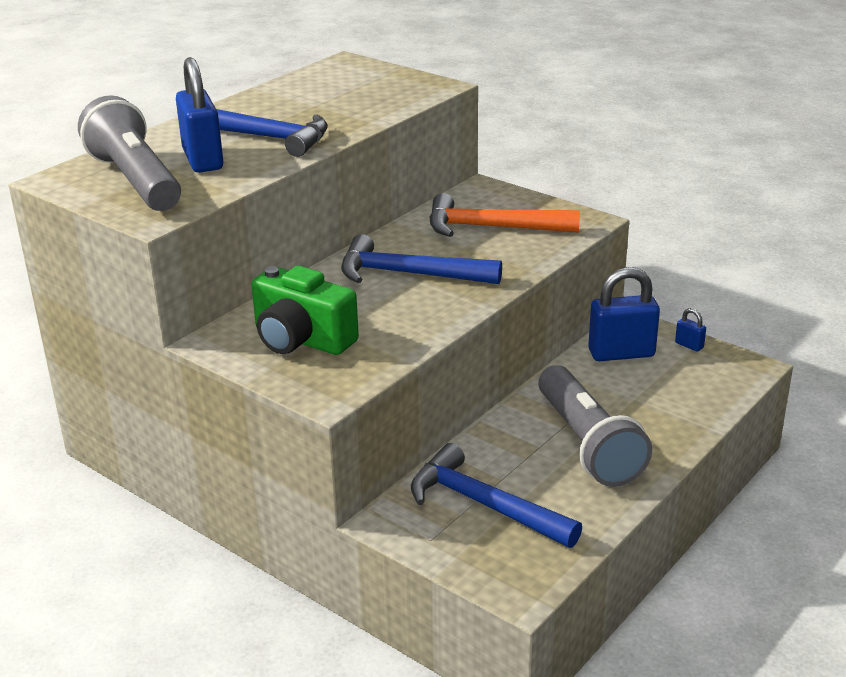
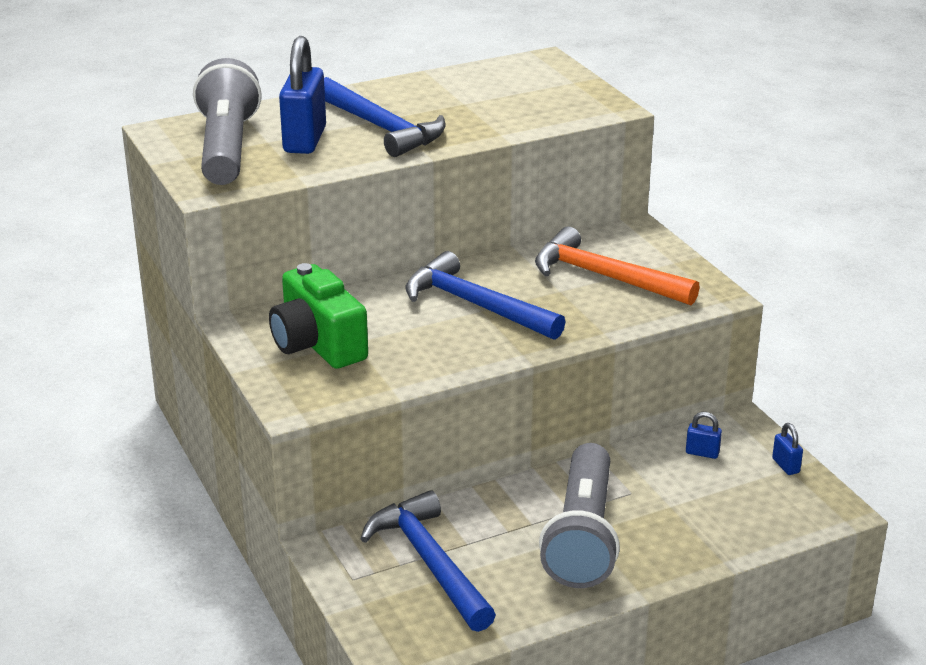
camera: 25 degrees right, 0 degrees up
blue padlock [588,267,660,361] -> blue padlock [686,412,722,459], size x0.44

